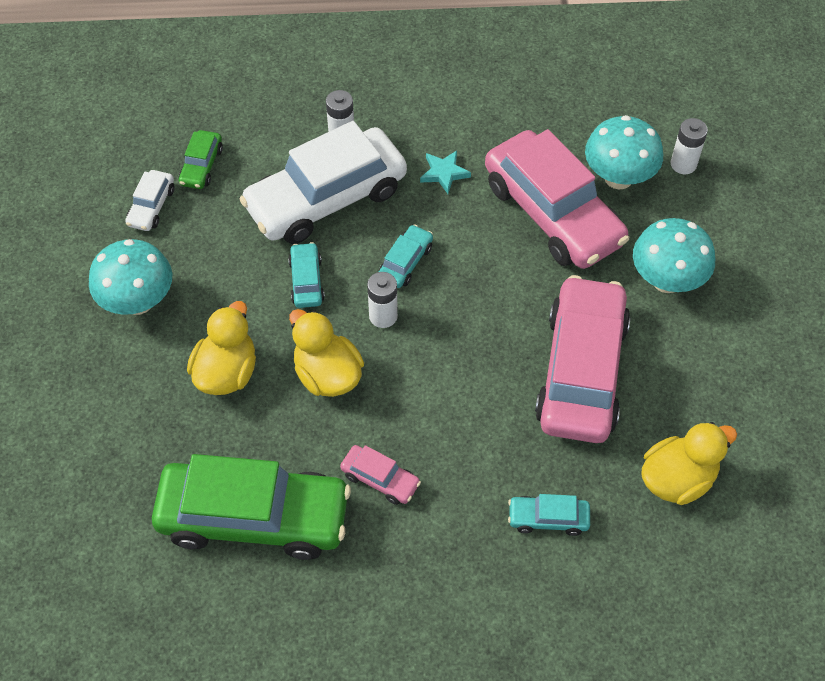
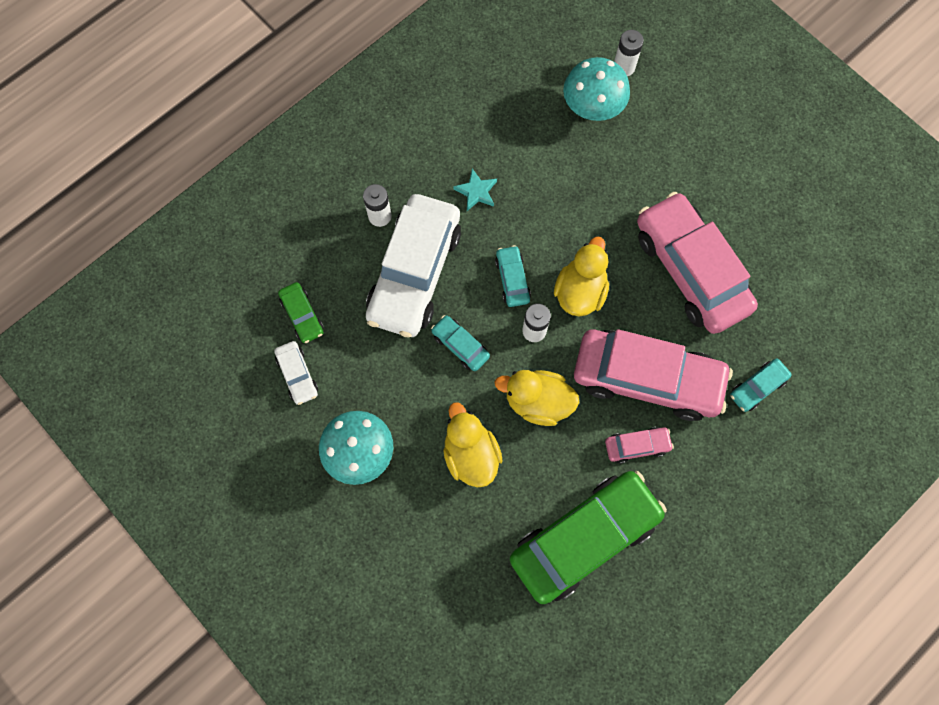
camera: 40 degrees left, 15 degrees up
pink car [485,129,629,269] -> pink car moved to [574,329,733,421]
turquoise mushroom [633,218,715,293] -> none
yellow duck [642,422,737,505] -> yellow duck moved to [554,237,609,316]

